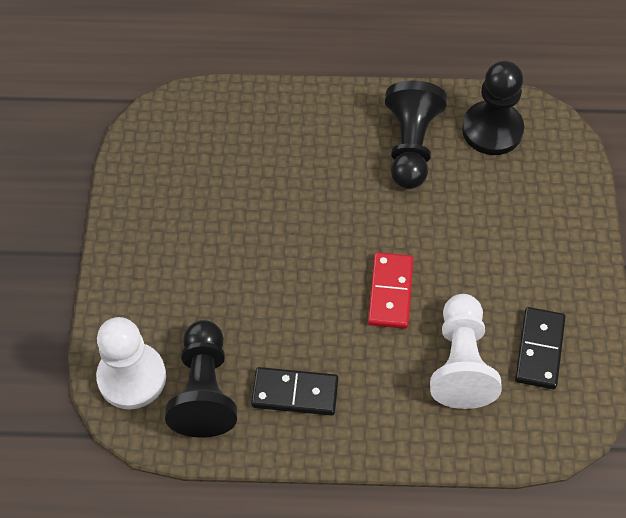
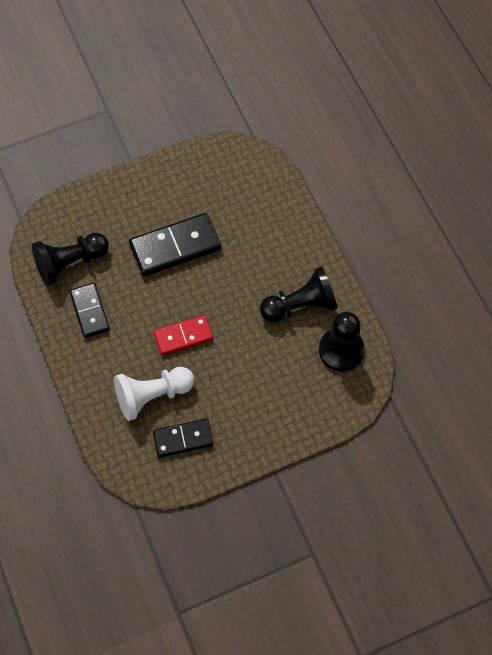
camera: 65 degrees right, 5 degrees up
white pawn [96,317,166,410] -> none
none -> black domino [129,213,221,277]

